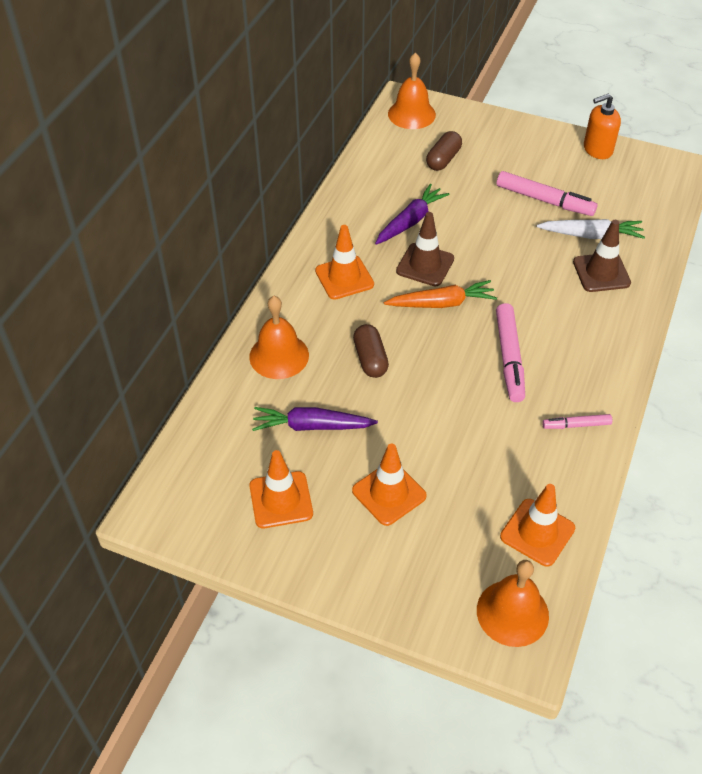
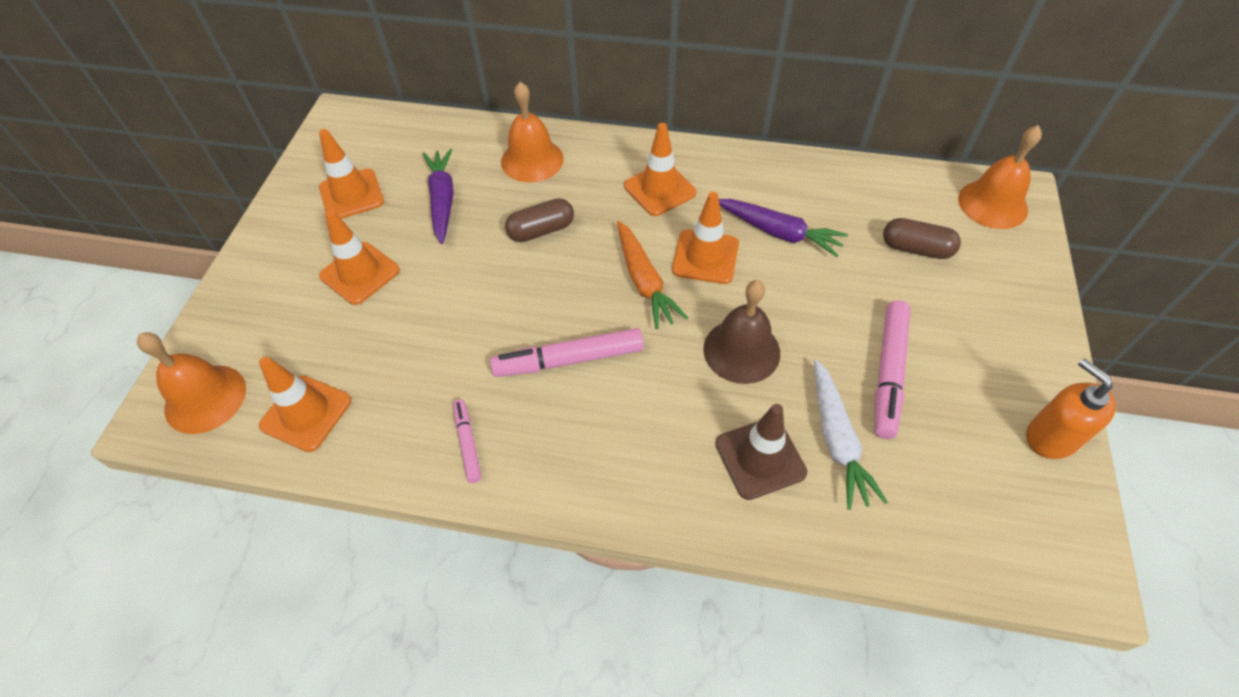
camera: 80 degrees right, 5 degrees up
brown traffic cone [396,212,454,286] -> orange traffic cone [672,192,739,284]
none -> brown bell [703,280,780,384]

